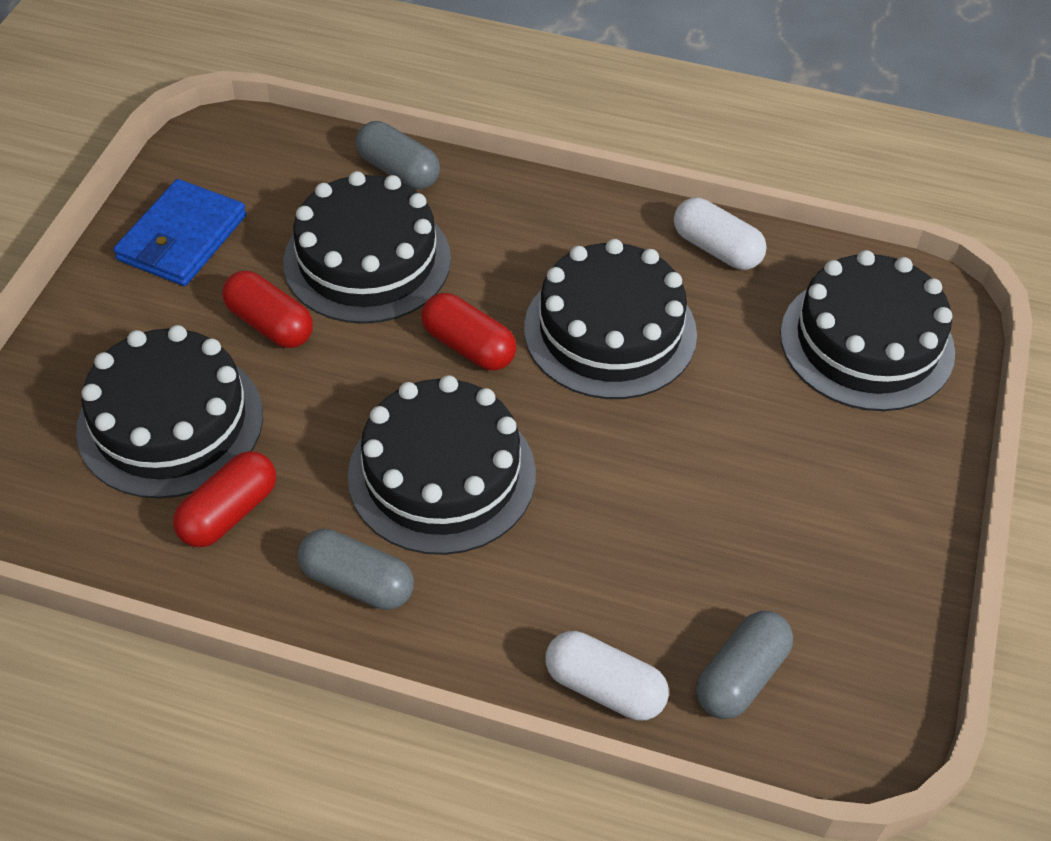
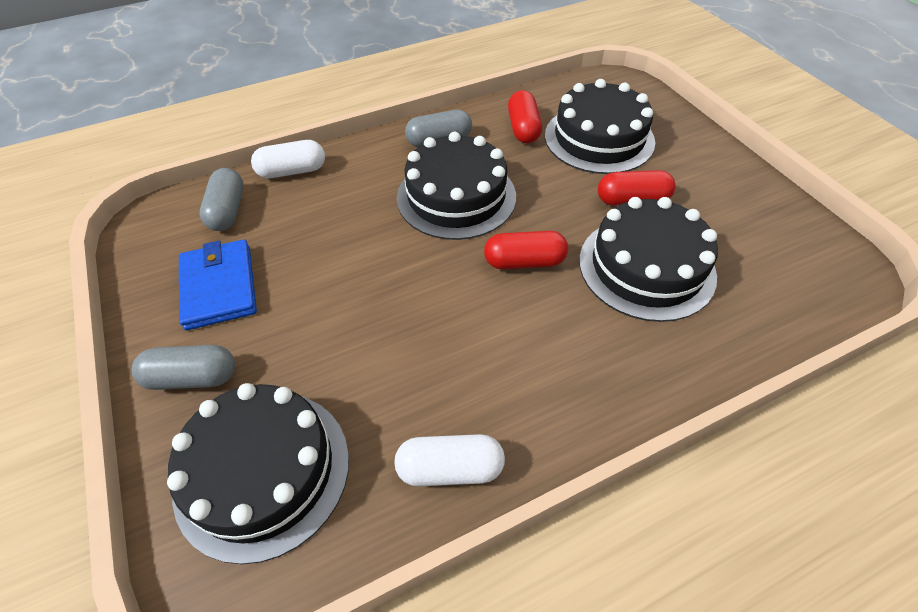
camera: 140 degrees right, 0 degrees up
blue wallet [113,179,246,286] -> blue wallet moved to [179,239,257,330]
grey capsule [356,121,440,189] -> grey capsule moved to [132,345,235,390]
black cake [524,239,697,399] -> none

